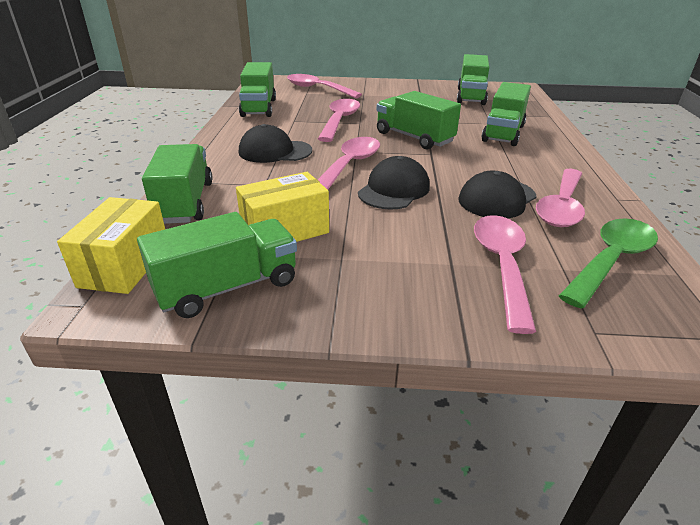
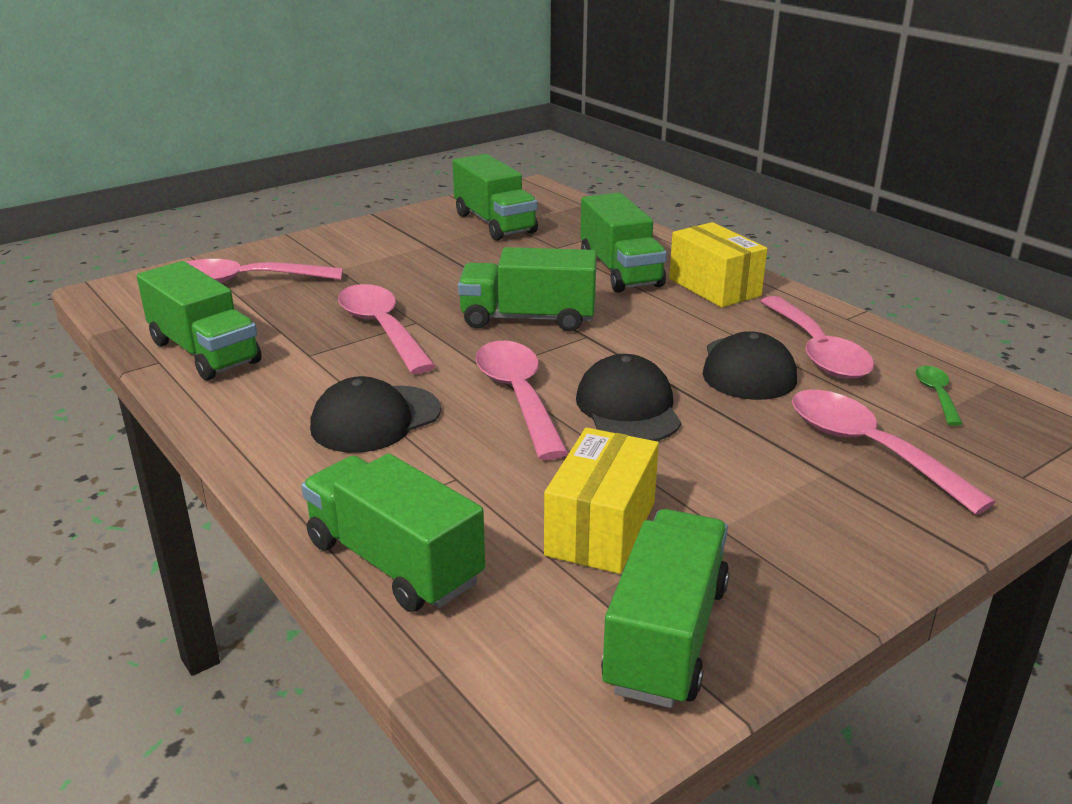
camera: 40 degrees left, 5 degrees down
yellow box [57,197,165,294] -> yellow box moved to [669,222,767,308]
green spoon [559,218,658,308] -> green spoon [916,366,963,426], size x0.50

